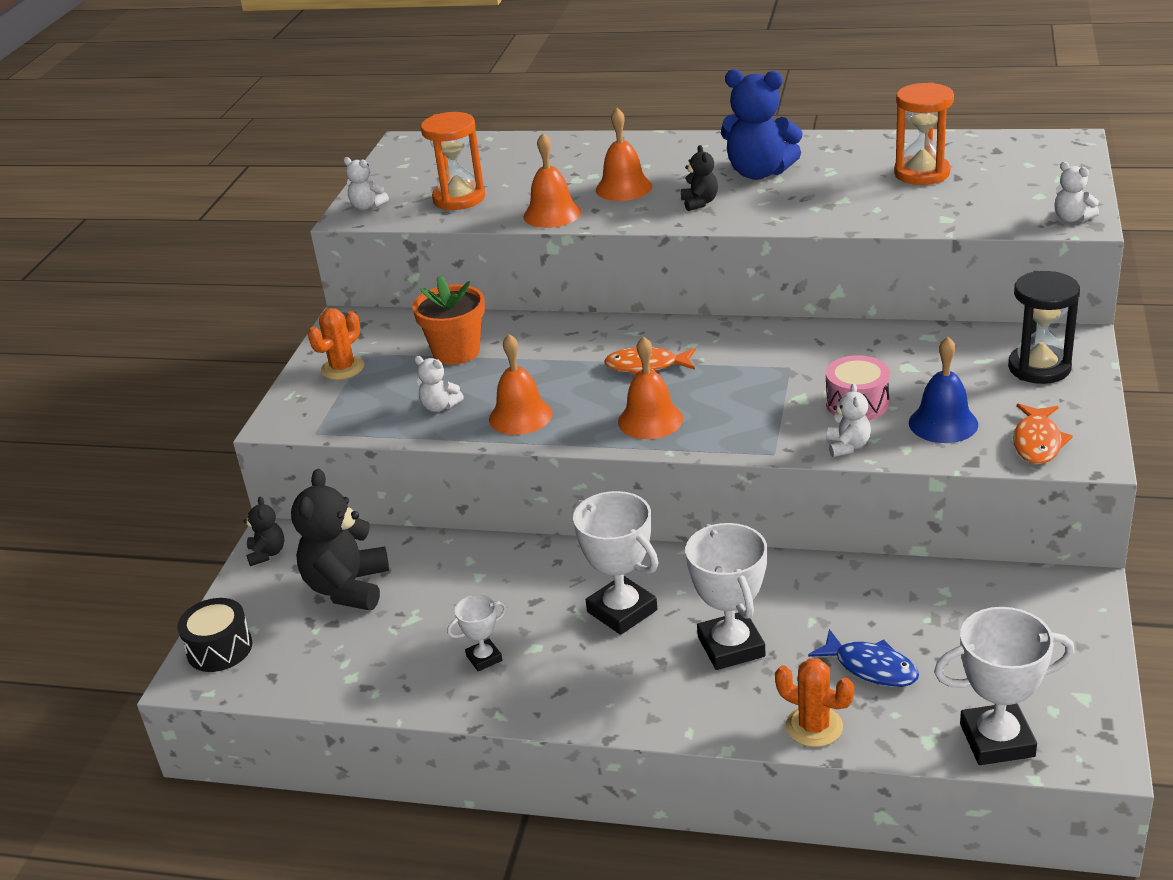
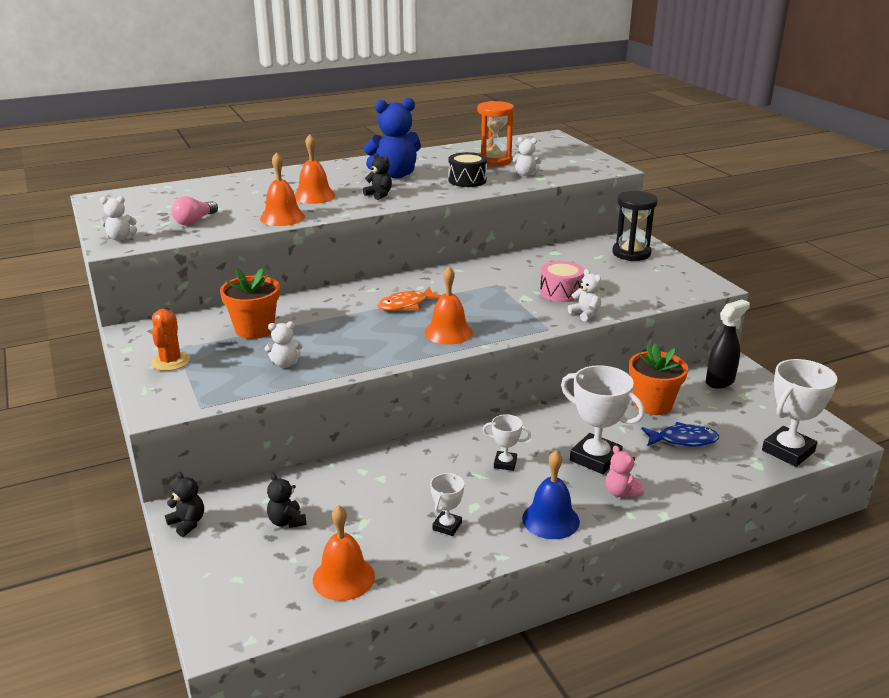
camera: 40 degrees left, 5 degrees down
black drum [177,598,253,672] -> black drum moved to [448,152,487,187]
black teddy bear [291,469,389,610] -> black teddy bear [267,473,307,528], size x0.50
orange hourglass [421,112,485,210] -> pink light bulb [171,196,218,226]
orange bell [489,334,553,435] -> orange bell moved to [313,505,375,601]
white trophy [573,491,658,635] -> white trophy [483,414,531,471], size x0.53
orange cactus [775,658,854,747] -> none
blue bell [909,337,978,443] -> blue bell moved to [522,450,580,539]
orange fish [1013,404,1073,464] -> none
white teddy bear [1054,162,1099,222] -> white teddy bear moved to [513,137,542,176]
none -> pink teddy bear [606,445,644,498]
none -> orange flower pot [629,343,688,415]
none -> black spray bottle [706,299,750,389]

